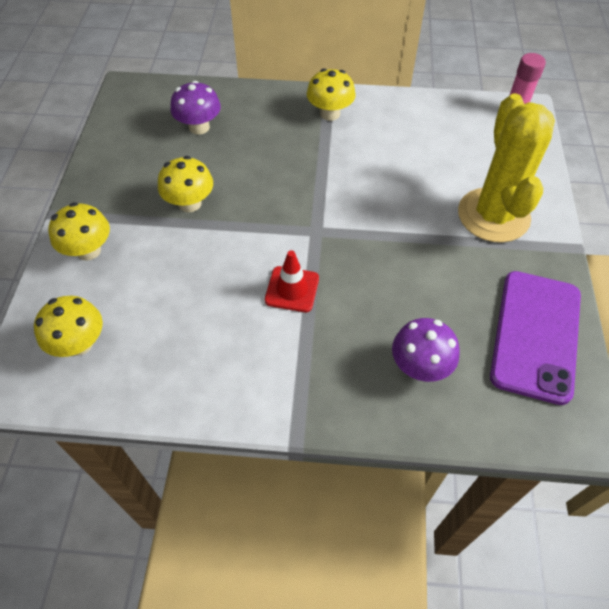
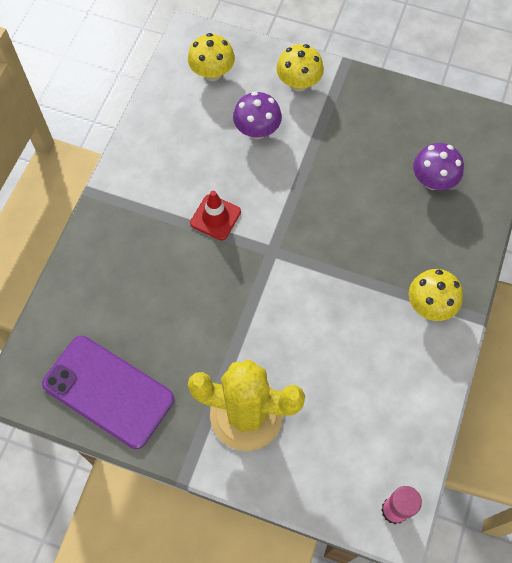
camera: 105 degrees right, 10 degrees up
yellow mushroom [158,156,213,212] -> none
purple mushroom [392,318,460,382] -> purple mushroom moved to [233,91,282,139]

